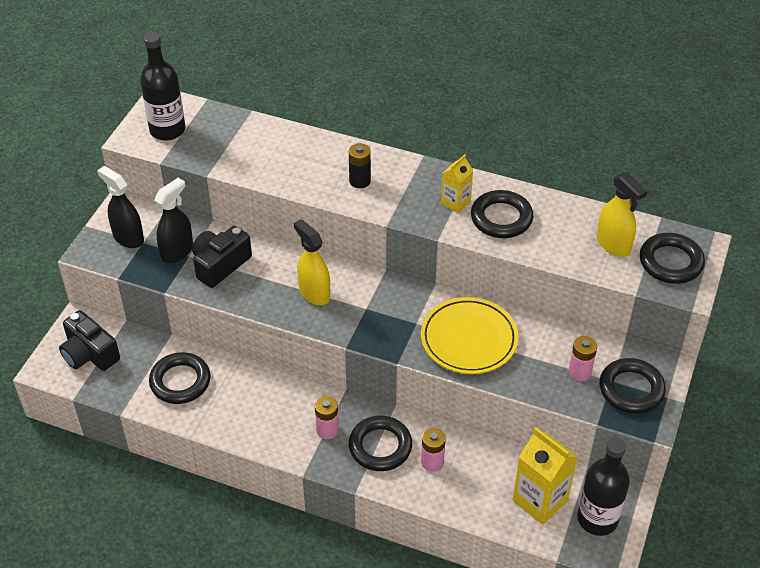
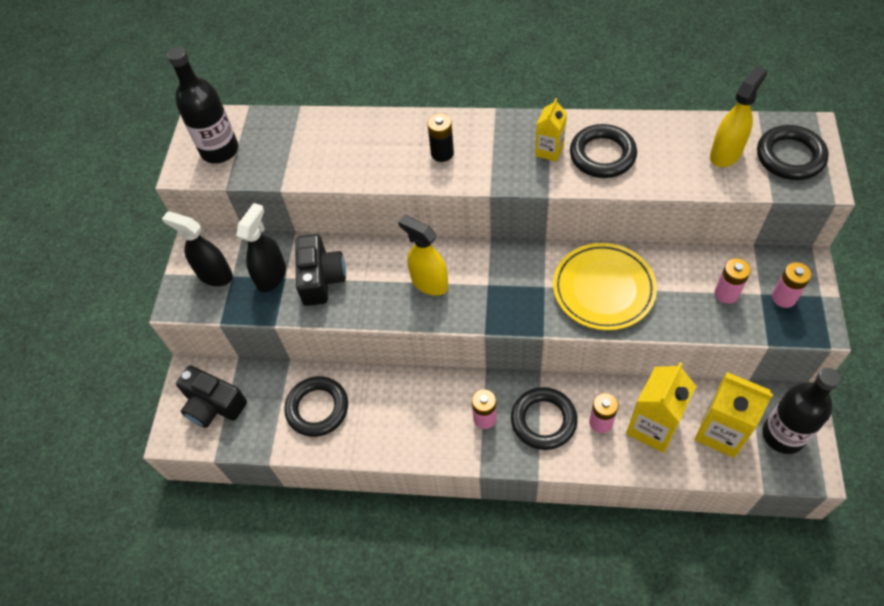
camera: 10 degrees left, 10 degrees up
black camera [192,226,252,288] -> black camera turned 150 degrees clockwise [295,234,346,306]
yellow spray bottle [597,172,647,257] -> yellow spray bottle turned 90 degrees counterclockwise [710,65,767,167]
black ring [600,358,666,414] -> pink battery [772,262,812,308]
none -> yellow carton [626,362,696,453]

